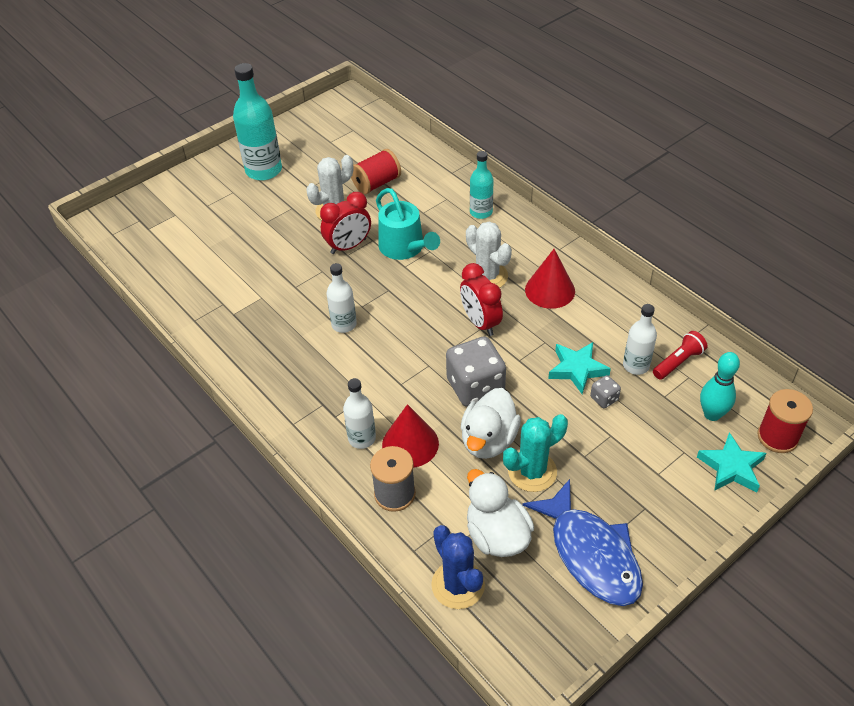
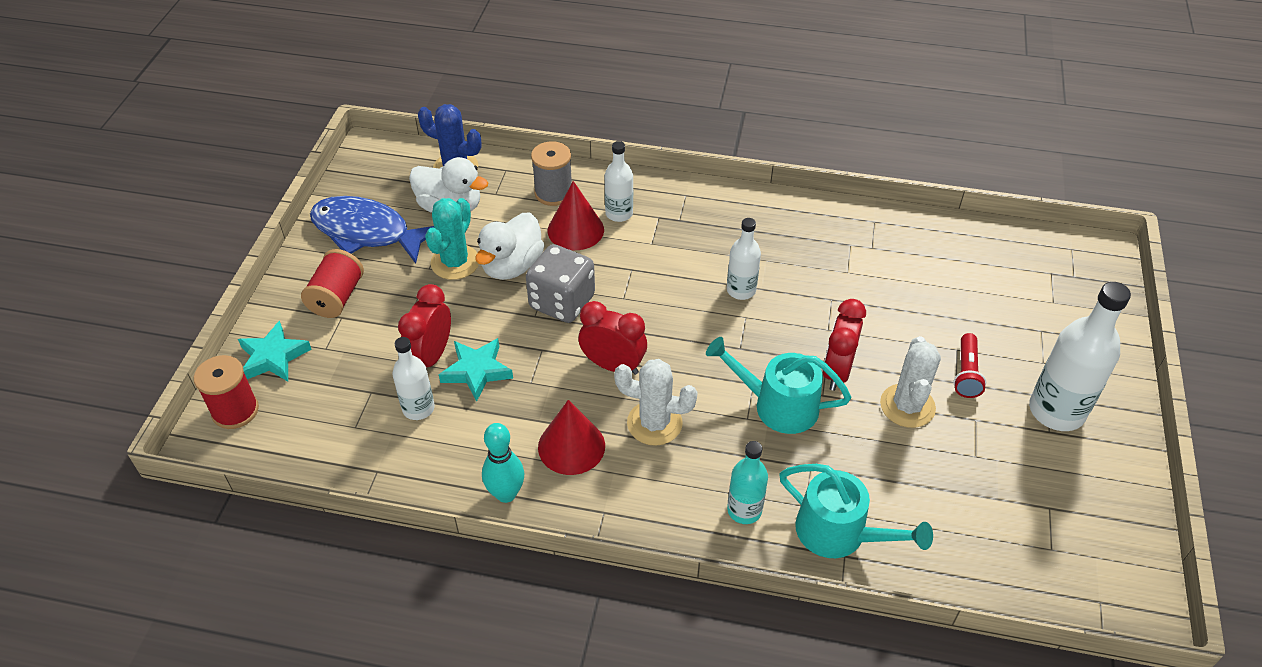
camera: 140 degrees right, 0 degrees up
turquoise bottle [233,63,282,181] -> white bottle [1029,282,1131,431]
red spool [351,149,401,194] -> red spool moved to [301,249,364,318]
white duck [461,388,521,459] -> white duck turned 135 degrees counterclockwise [475,213,544,280]
grey dice [590,375,621,408] -> red clock [398,284,451,368]
red flashlight [653,331,708,380] -> red flashlight moved to [954,333,986,398]
turquoise bowling pin [700,352,740,421] -> turquoise bowling pin moved to [482,423,524,503]
none -> turquoise watering can [779,464,933,558]

